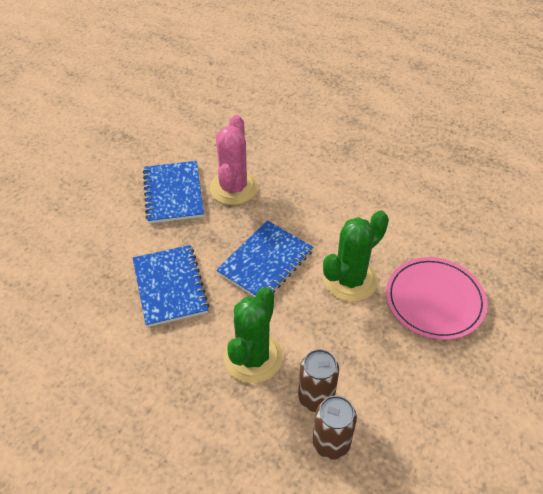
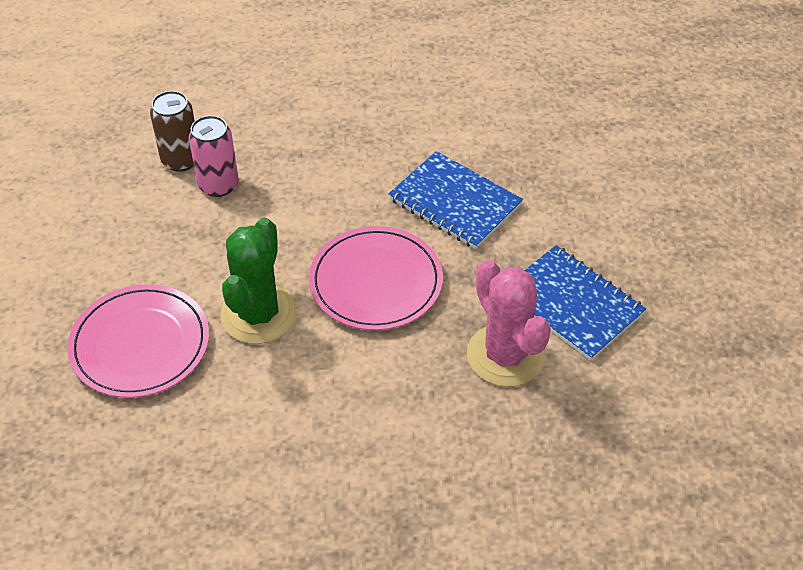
camera: 145 degrees right, 0 degrees up
blue notebook [216,220,313,297] -> pink plate [309,226,443,330]
green cactus [224,287,283,383] -> none
brown can [298,349,339,412] -> pink can [189,115,239,197]

